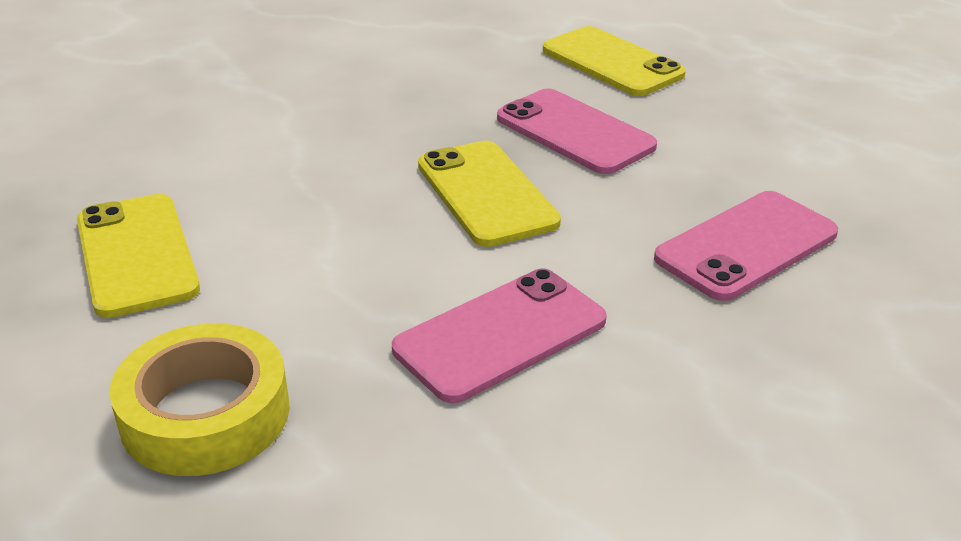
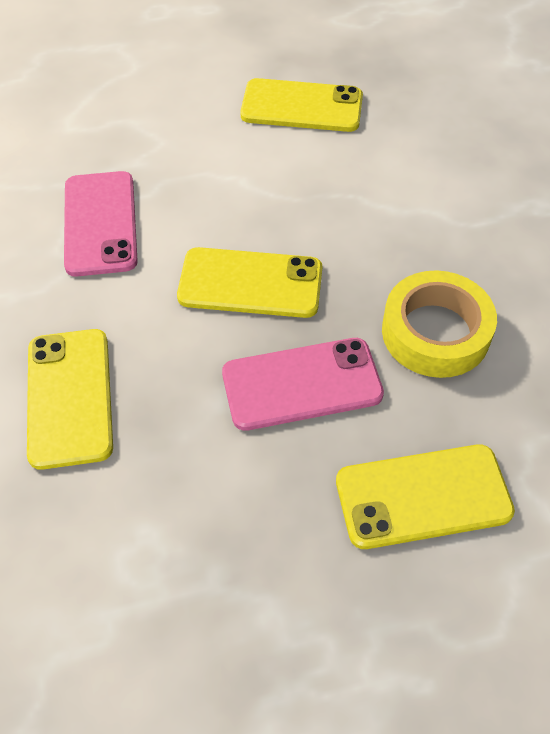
camera: 120 degrees right, 20 degrees up
yellow tape [109,323,290,476] -> yellow tape moved to [382,270,497,378]
pink phone [654,191,838,301] -> yellow phone [27,329,113,470]

